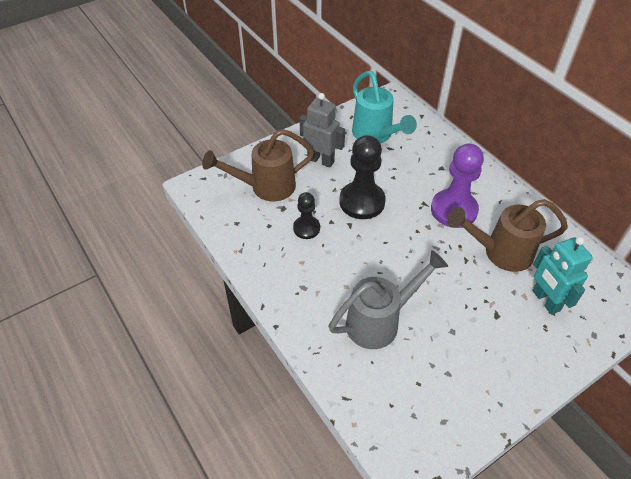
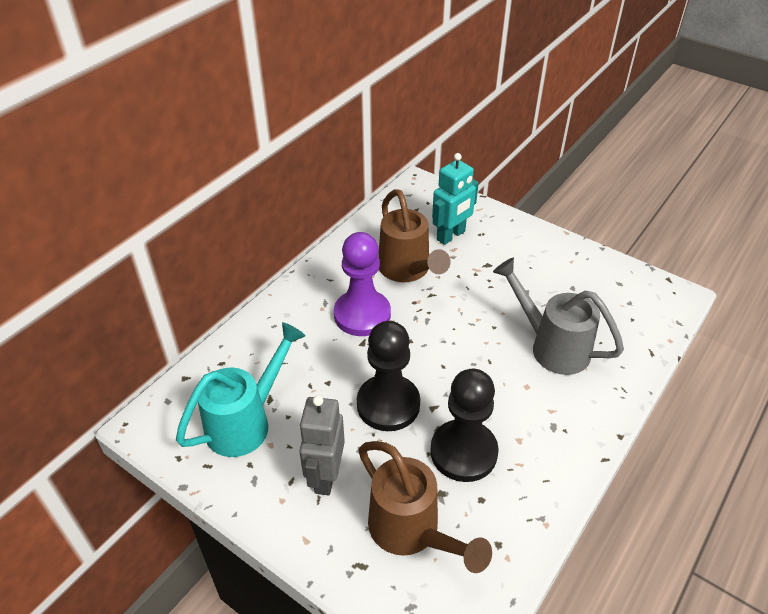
camera: 110 degrees left, 5 degrees down
black pawn [293,192,320,239] -> black pawn [430,369,499,482], size x1.75

